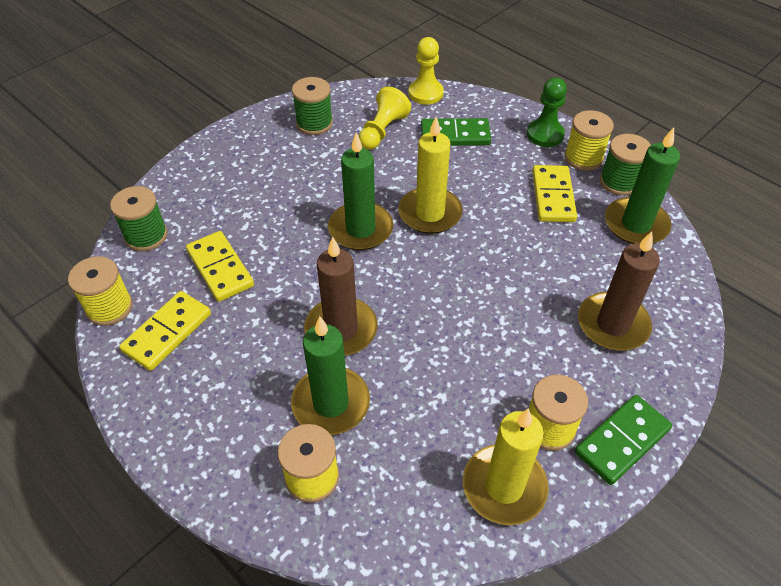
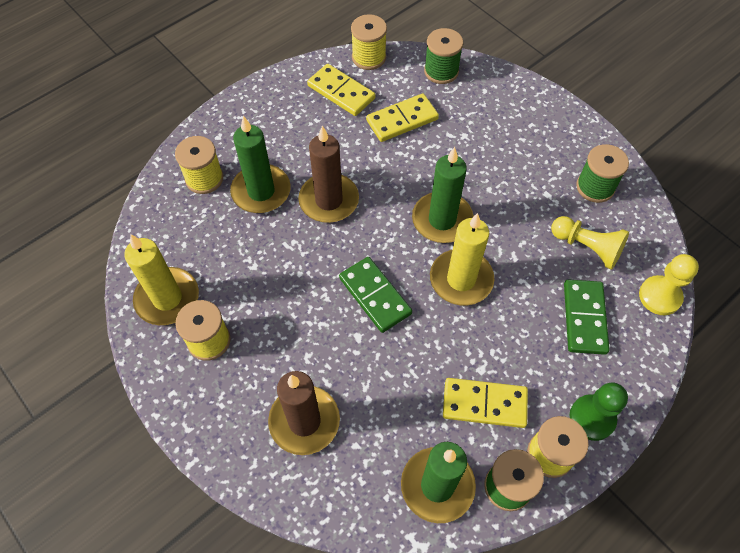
camera: 95 degrees right, 10 degrees up
green domino [575,395,672,485] -> green domino moved to [339,257,412,333]

